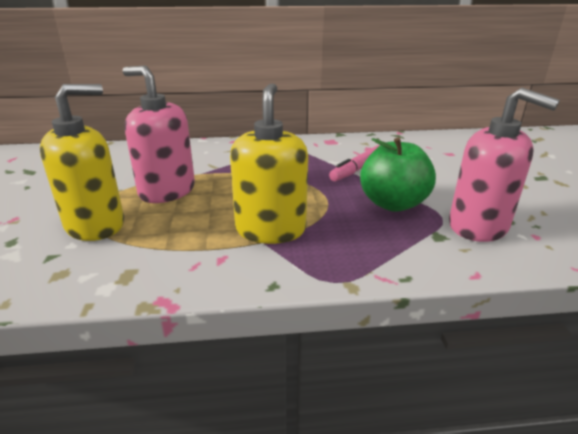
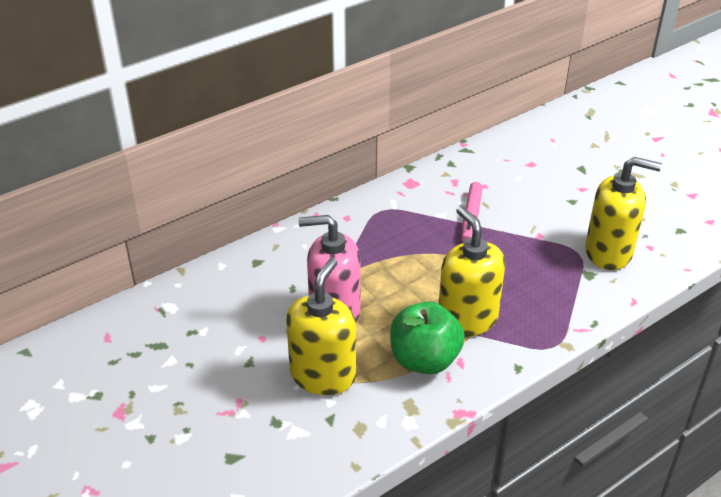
camera: 30 degrees left, 10 degrees up
green apple [360,137,436,212] -> green apple moved to [390,302,464,374]
pink soap dispenser [449,87,560,242] -> yellow soap dispenser [585,157,662,270]

